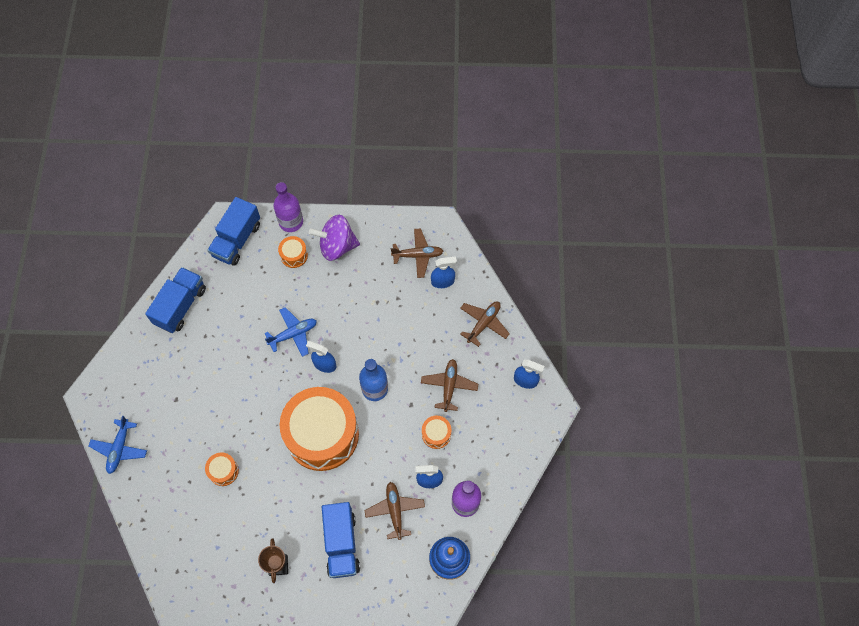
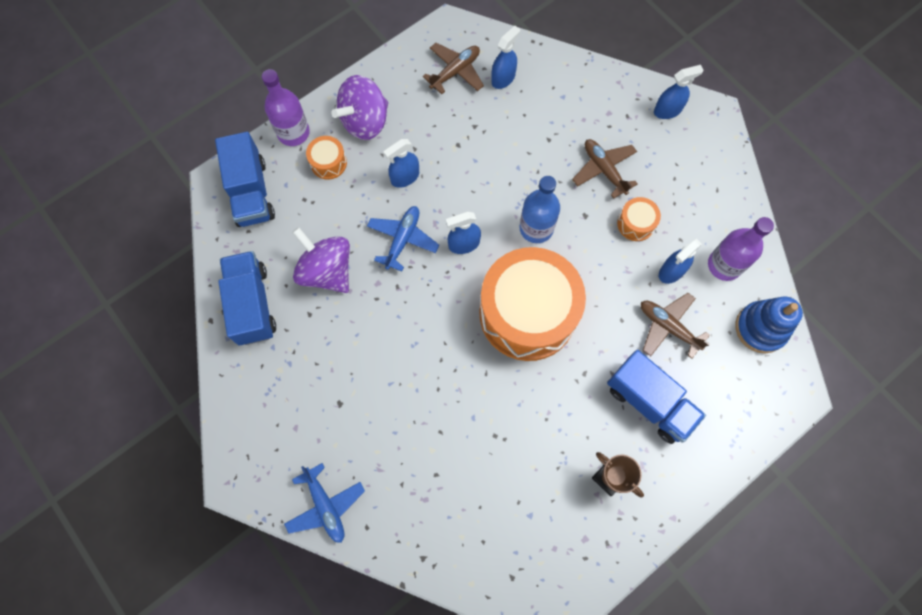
camera: 40 degrees left, 5 degrees up
orange drum [205,452,239,486] -> none
brown plane [460,301,510,347] -> none
none -> purple spinning top [292,227,350,293]
none -> blue spray bottle [383,139,419,188]

